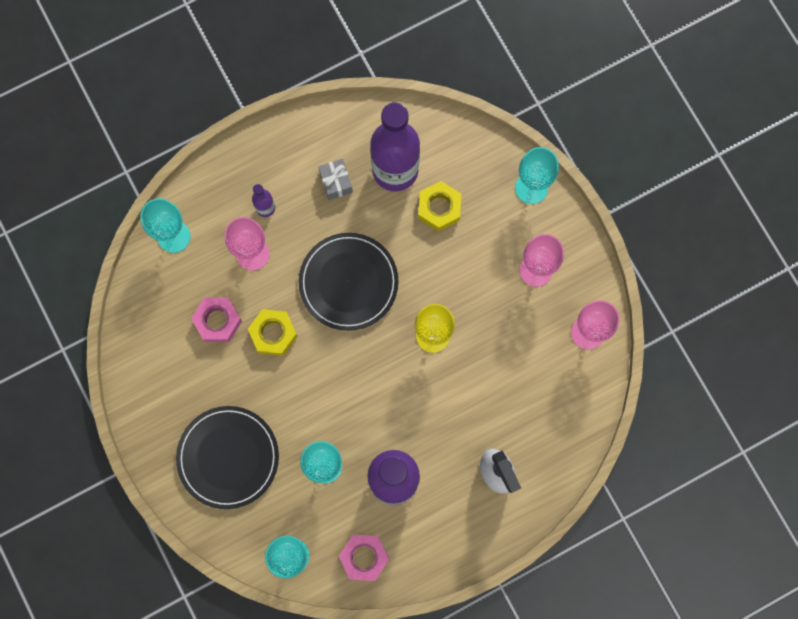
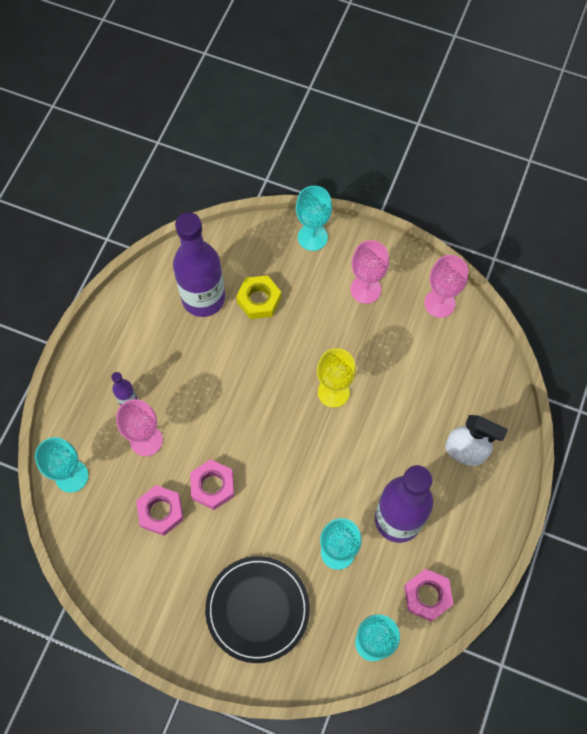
camera: 40 degrees left, 10 degrees down
yellow nut [248,309,298,356] -> pink nut [190,459,234,510]
black plate [298,233,399,331] -> none
grey gift [318,159,353,200] -> none

